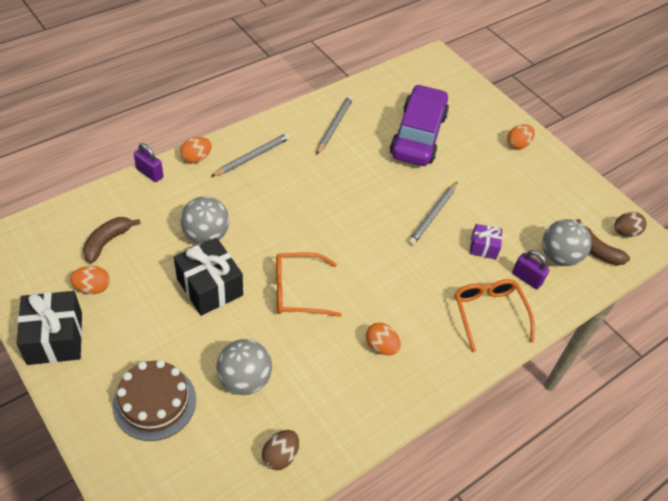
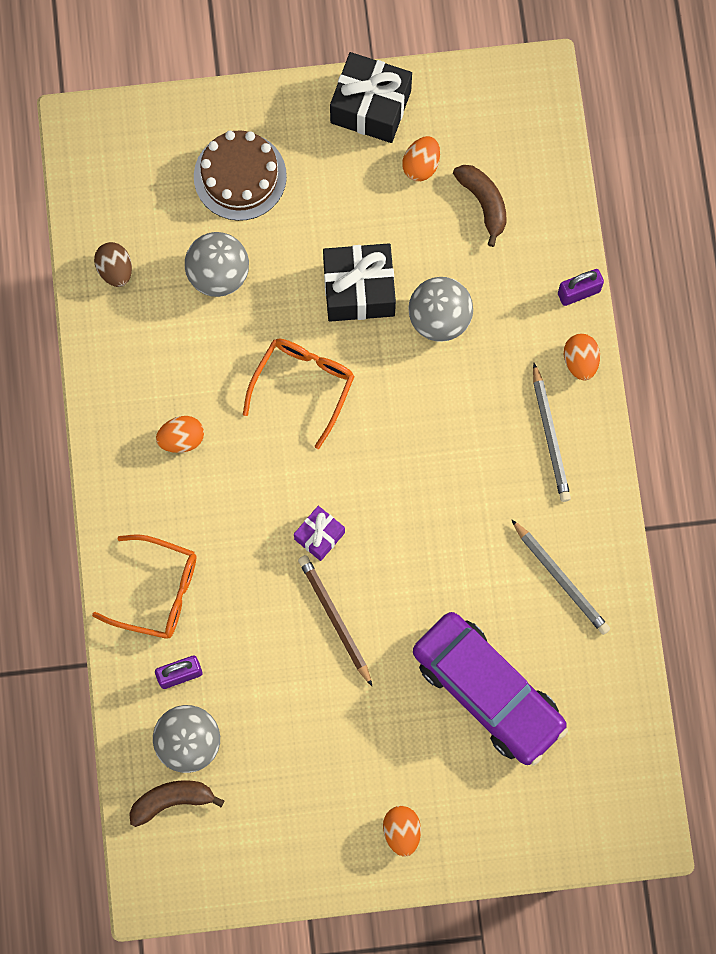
camera: 125 degrees right, 25 degrees up
grey pencil [408,182,457,246] -> brown pencil [298,555,372,686]
purple gift [470,224,502,259] -> purple gift moved to [294,506,345,561]
brown egg [614,212,647,237] -> none

